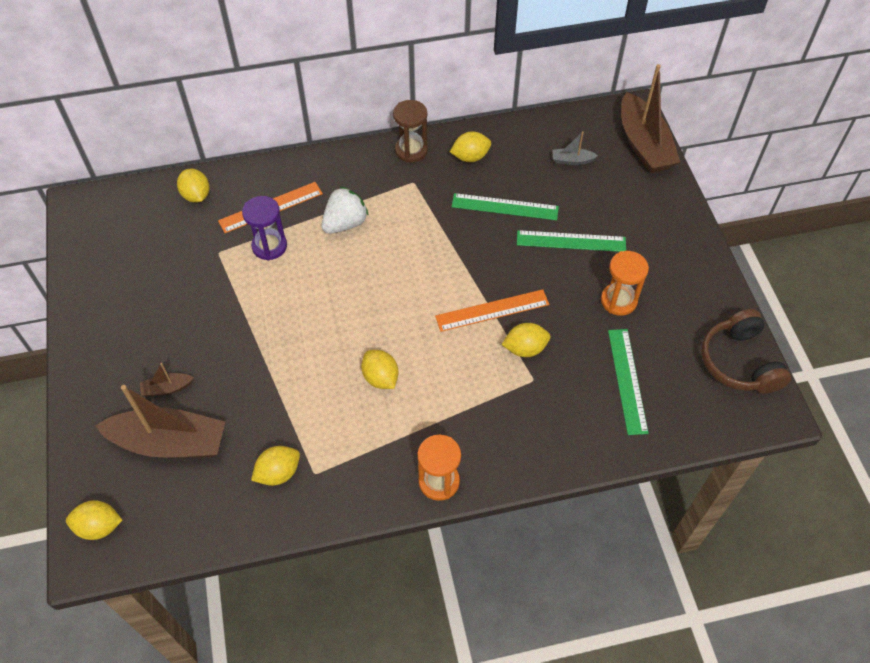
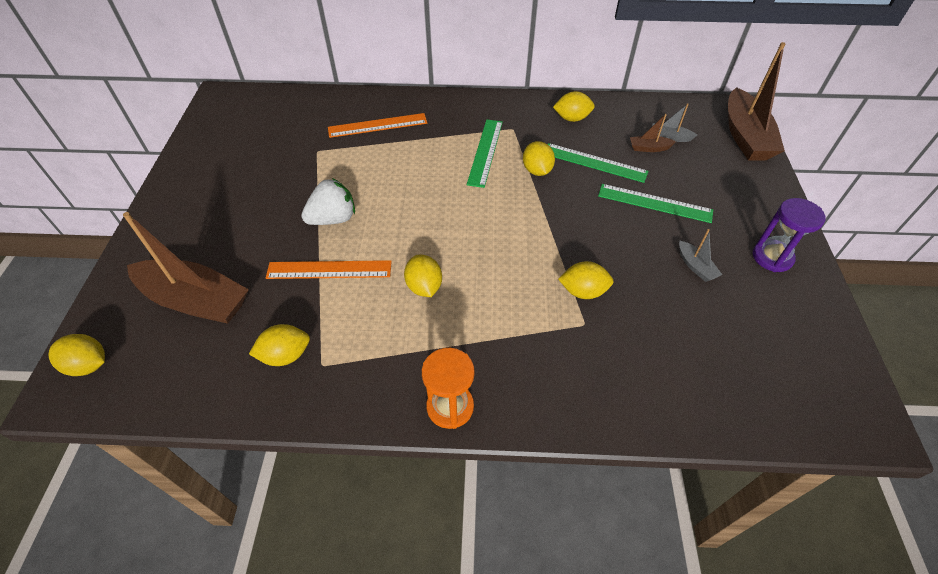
camera: 15 degrees right, 5 degrees down
brown boat [140,363,194,397] -> brown boat moved to [630,114,676,152]
yellow lemon [177,169,210,203] -> yellow lemon moved to [523,141,555,176]
purple hourglass [242,196,287,261] -> purple hourglass moved to [753,198,825,272]
white strawberry [321,187,369,234] -> white strawberry moved to [301,178,355,225]
brown hourglass [393,100,428,163] -> none
orange ruler [435,289,549,332] -> orange ruler moved to [266,260,392,279]
orange hourglass [601,251,649,316] -> grey boat [679,229,722,282]
green ruler [608,329,649,435] -> green ruler moved to [467,120,503,188]
brown headphones [701,309,791,394] -> none

